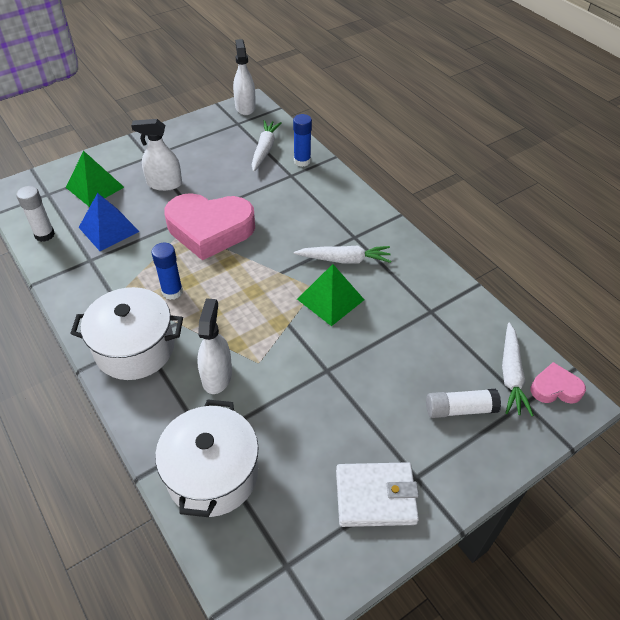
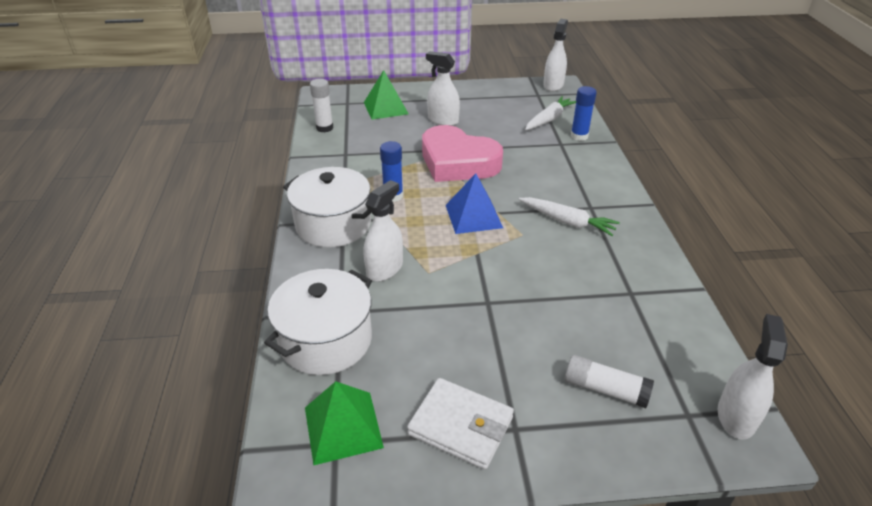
camera: 30 degrees right, 10 degrees down
blue pyramid [79,193,140,251] -> blue pyramid moved to [446,173,503,234]
green pyramid [297,264,364,326] -> green pyramid moved to [305,381,384,465]
white carrot [502,322,534,416] -> none
pink heart [531,362,586,404] -> white spray bottle [718,314,788,440]

